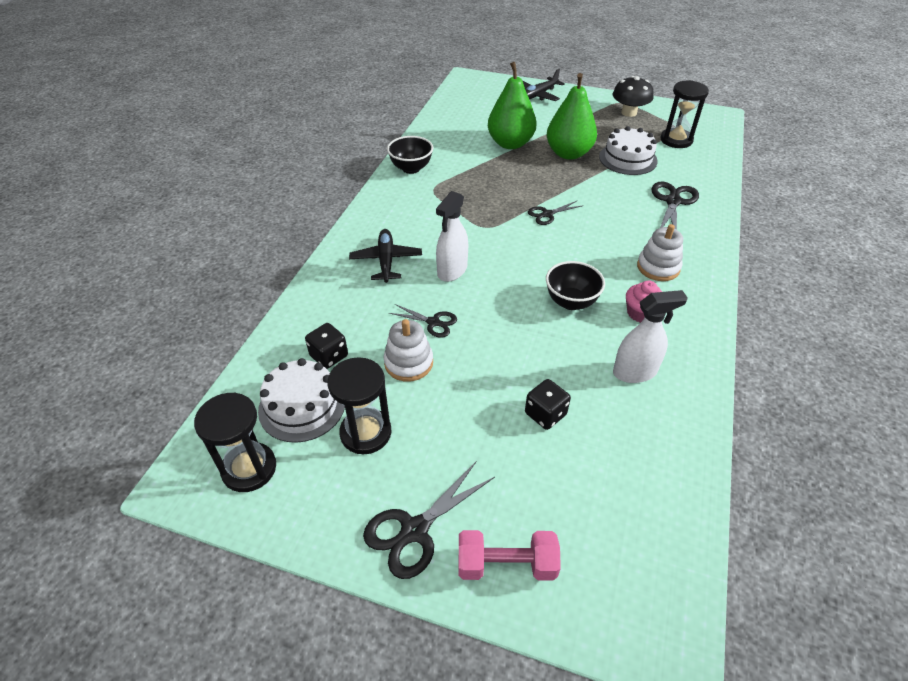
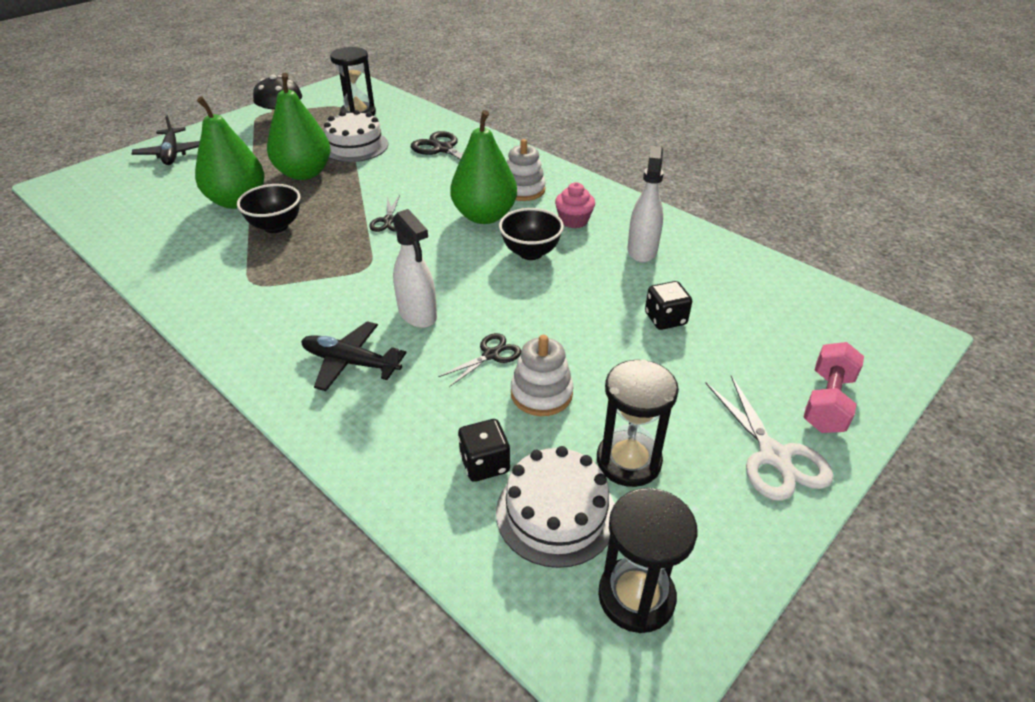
camera: 65 degrees left, 5 degrees down
black scissors [363,462,495,579] -> white scissors [705,375,833,501]
black bowl [387,136,433,174] -> black bowl moved to [237,184,301,233]
none -> green pear [450,110,517,224]

